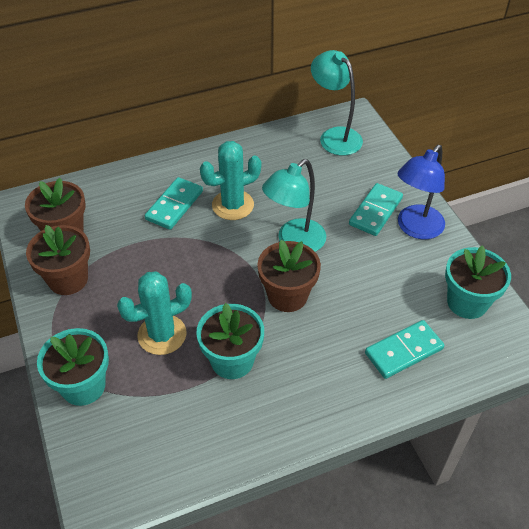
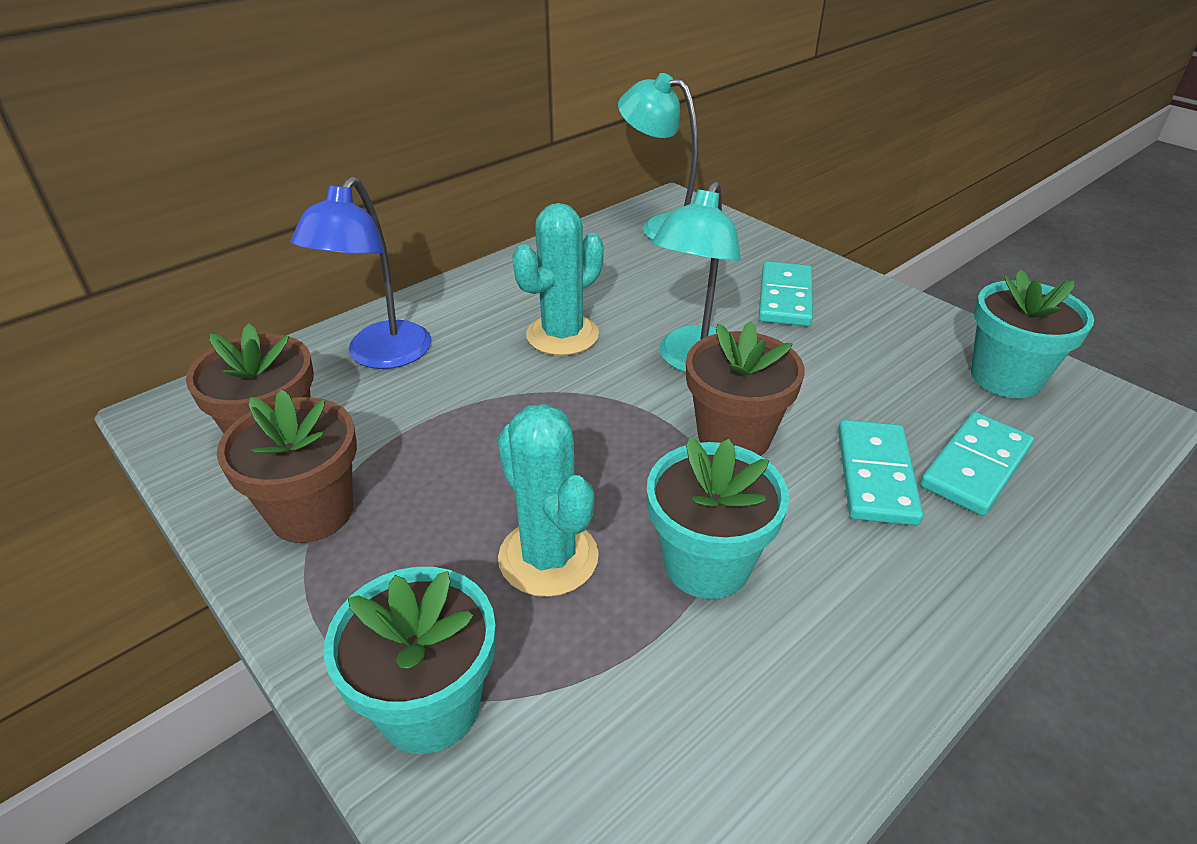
camera: 20 degrees left, 10 degrees down
turquoise cactus [117,271,192,355] -> turquoise cactus turned 75 degrees counterclockwise [498,403,599,597]
turquoise domino [145,177,203,230] -> turquoise domino moved to [838,420,923,526]
blue lamp [397,145,445,239] -> blue lamp moved to [290,176,431,369]

